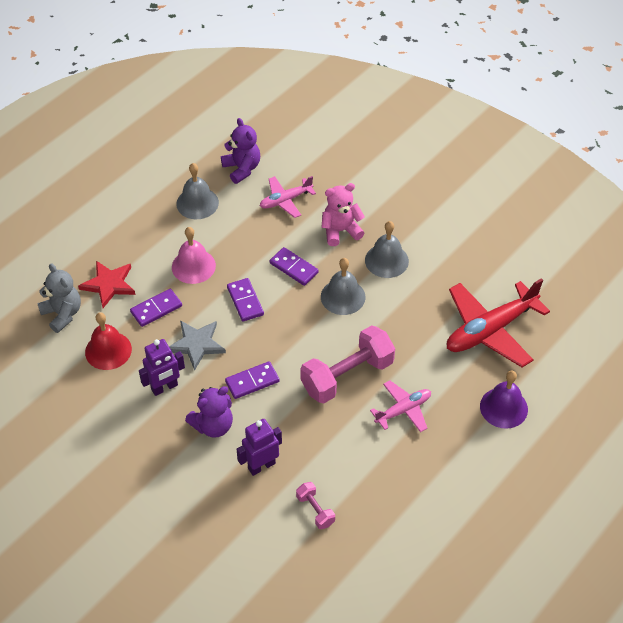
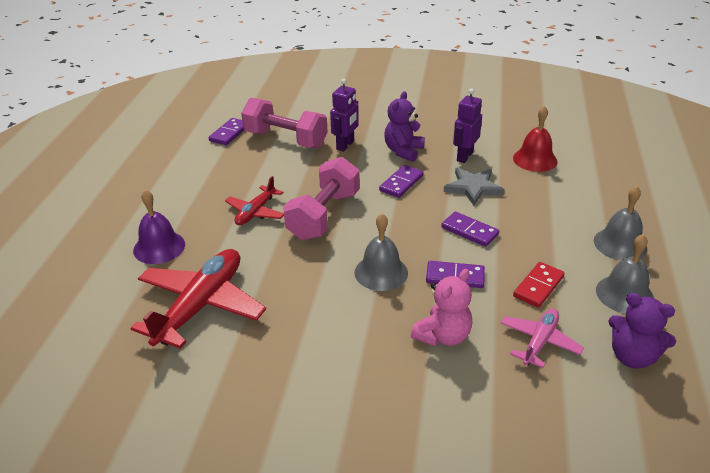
camera: 150 degrees right, 15 degrees down
grey teddy bear [37,263,81,333] -> none
red star [78,261,135,308] -> none
purple domino [130,289,182,327] -> purple domino moved to [208,118,244,145]
pink bell [172,227,216,284] -> none
pink dumbbell [296,482,335,529] -> pink dumbbell [241,98,328,148], size x2.13
grey bell [365,221,409,278] -> grey bell moved to [594,186,647,260]
pink plane [370,380,431,432] -> red plane [225,176,284,225]
none -> red domino [513,262,565,308]

